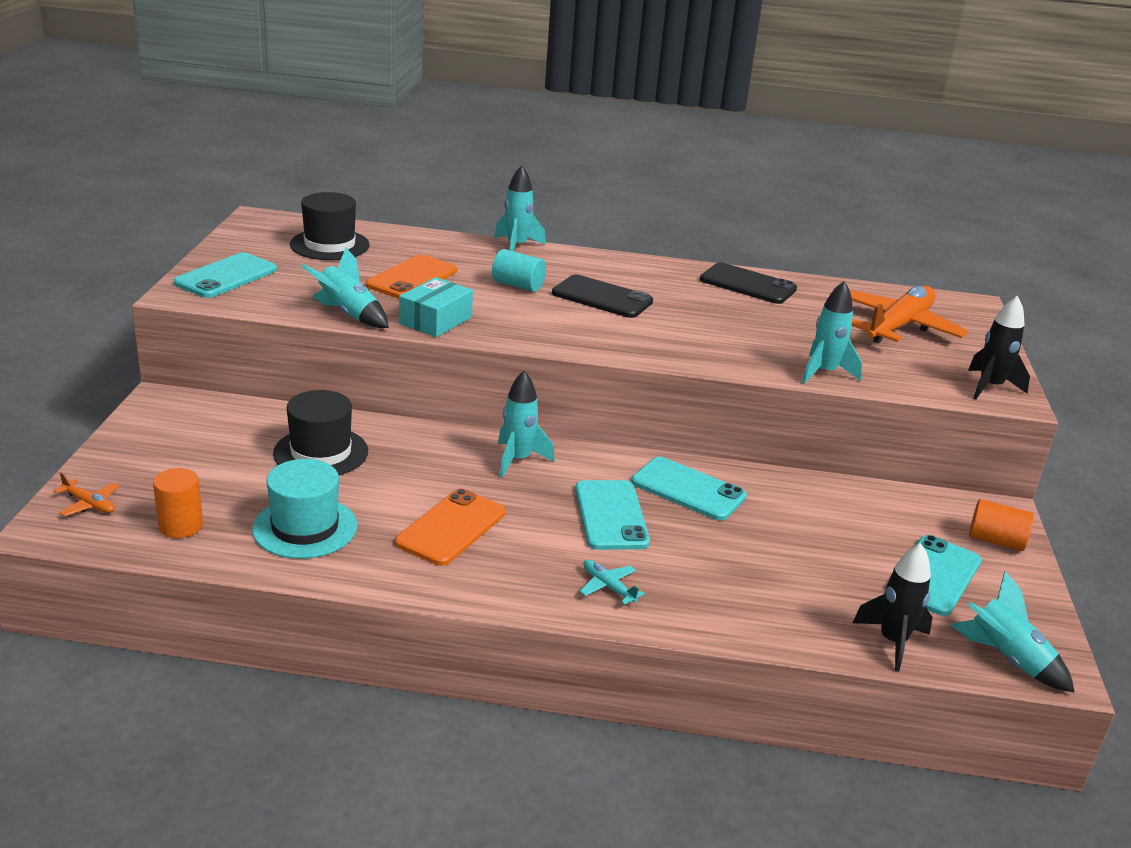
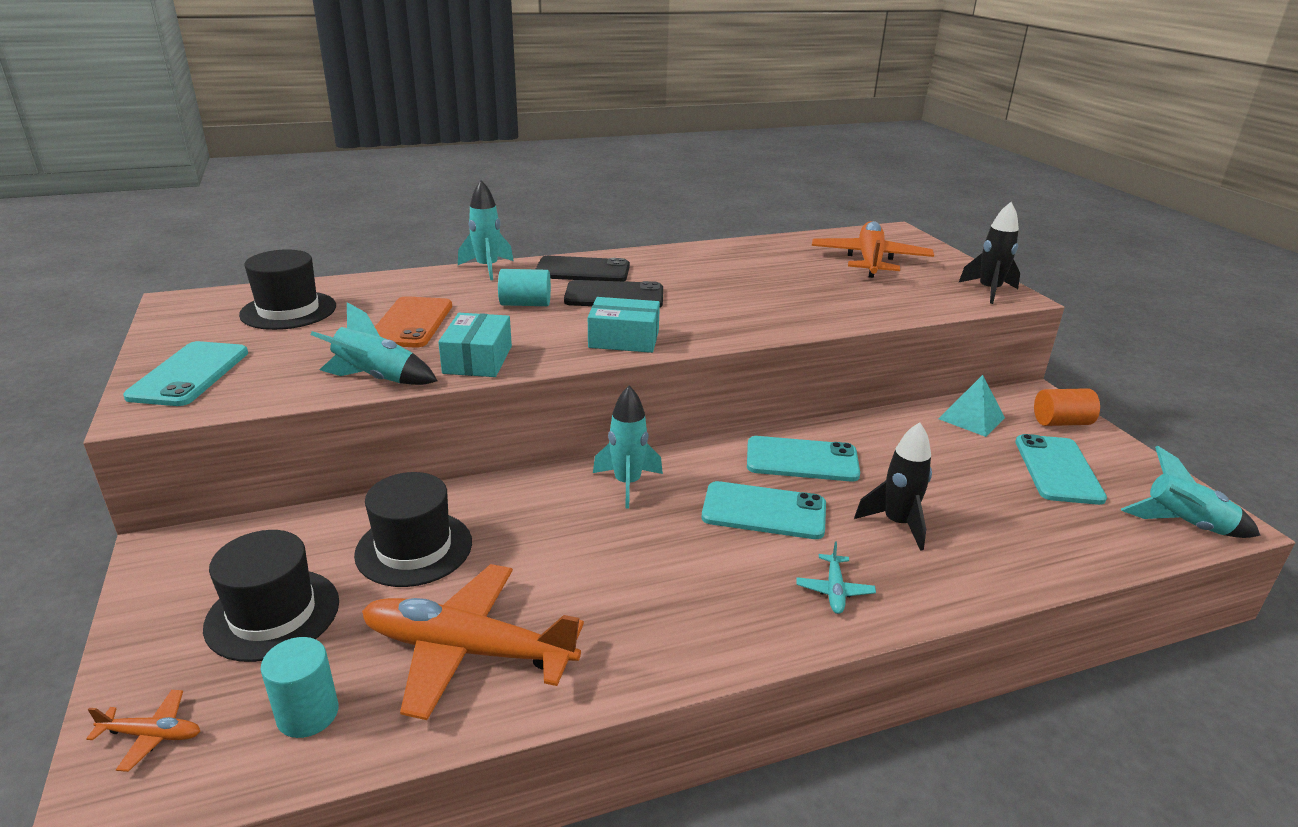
camera: 25 degrees left, 0 degrees up
orange cylinder [153,468,203,538] -> turquoise cylinder [260,637,339,738]
turquoise hat [252,459,357,559] -> orange plane [362,564,584,720]
orange phone [395,489,506,566] -> none
turquoise phone [575,480,650,550] -> turquoise phone turned 45 degrees counterclockwise [702,481,826,539]
turquoise plane [579,560,645,605] -> turquoise plane turned 105 degrees counterclockwise [796,541,876,614]
black phone [700,262,797,304] -> black phone moved to [536,256,630,281]
turquoise rocket [802,281,862,384] -> none
black rocket [853,543,933,672] -> black rocket moved to [854,422,932,551]
none -> black hat [203,530,339,662]
none -> turquoise box [588,297,660,353]
none -> turquoise pyramid [938,375,1005,437]

